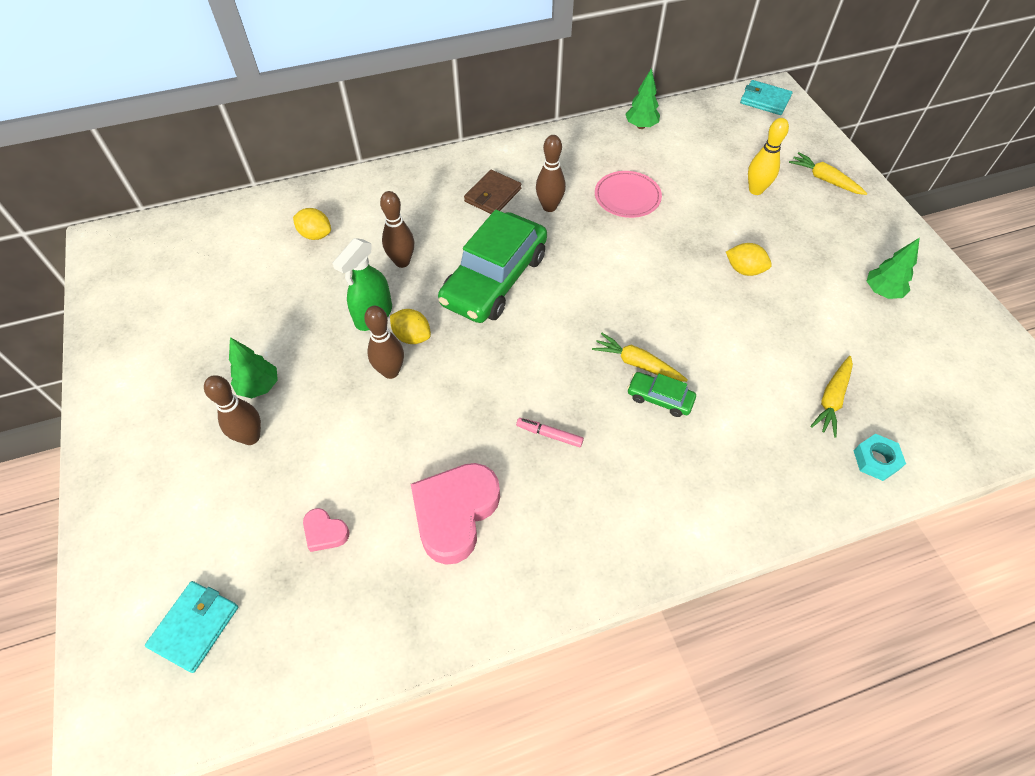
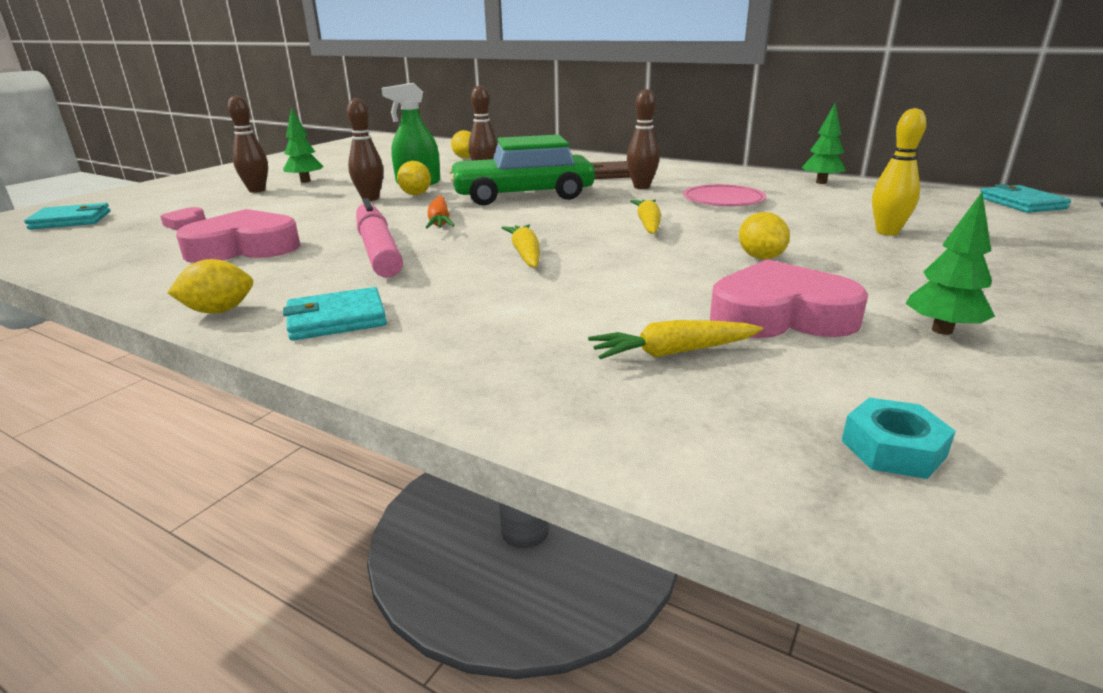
camera: 50 degrees right, 30 degrees down
pink marker [516,418,584,447] -> pink marker [356,198,403,278], size x2.23
green car [627,372,696,417] -> none
yellow carrot [789,152,868,195] -> yellow carrot moved to [630,200,661,234]
turquoise nut [854,434,906,481] -> turquoise nut moved to [842,398,956,479]
none -> yellow lemon [167,259,253,314]
none -> turquoise wallet [283,287,387,341]
none -> orange carrot [426,196,455,228]
none -> pink heart [710,259,868,338]

